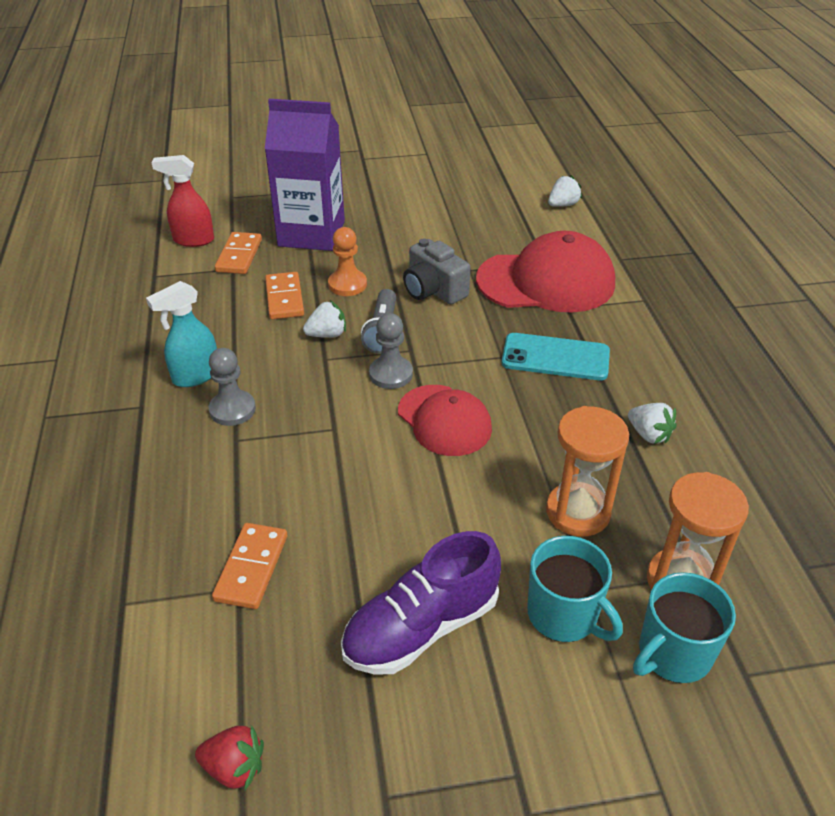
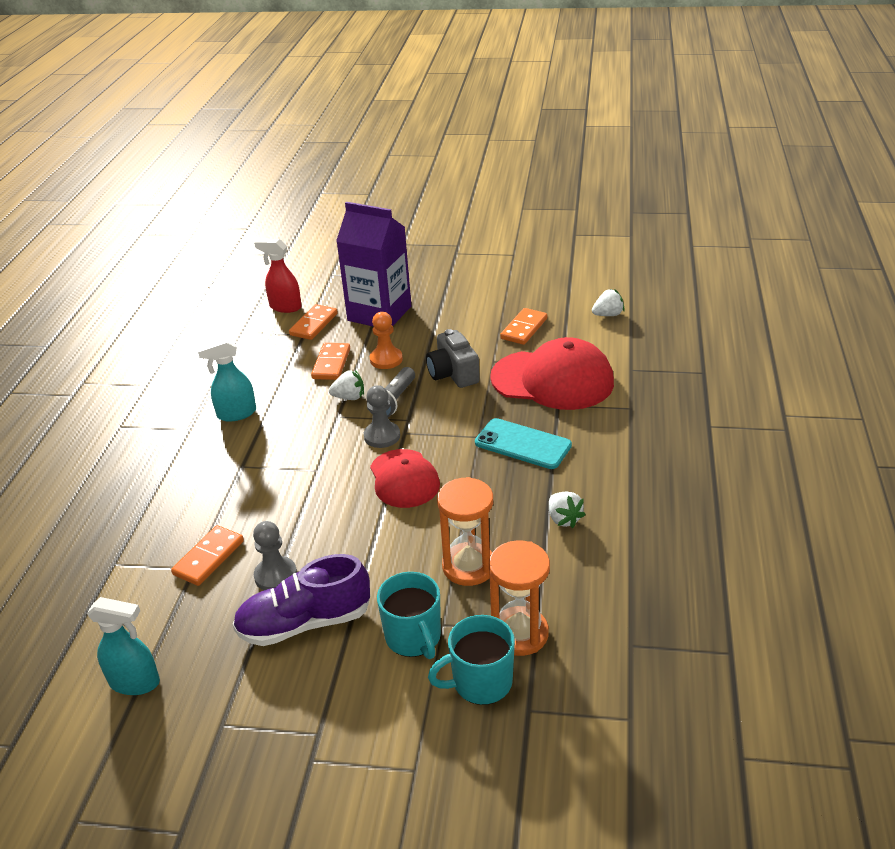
camera: 20 degrees right, 5 degrees down
red strawberry [195,726,264,790] -> turquoise spray bottle [87,597,160,695]
grey pawn [209,348,256,426] -> grey pawn moved to [253,521,297,590]
none -> orange domino [500,308,547,345]

